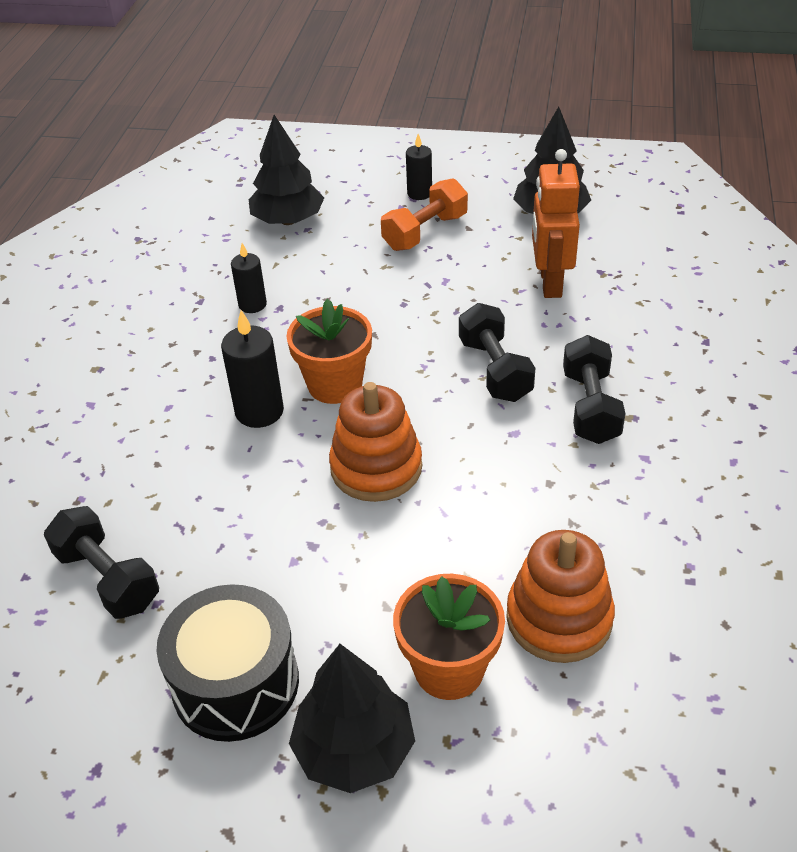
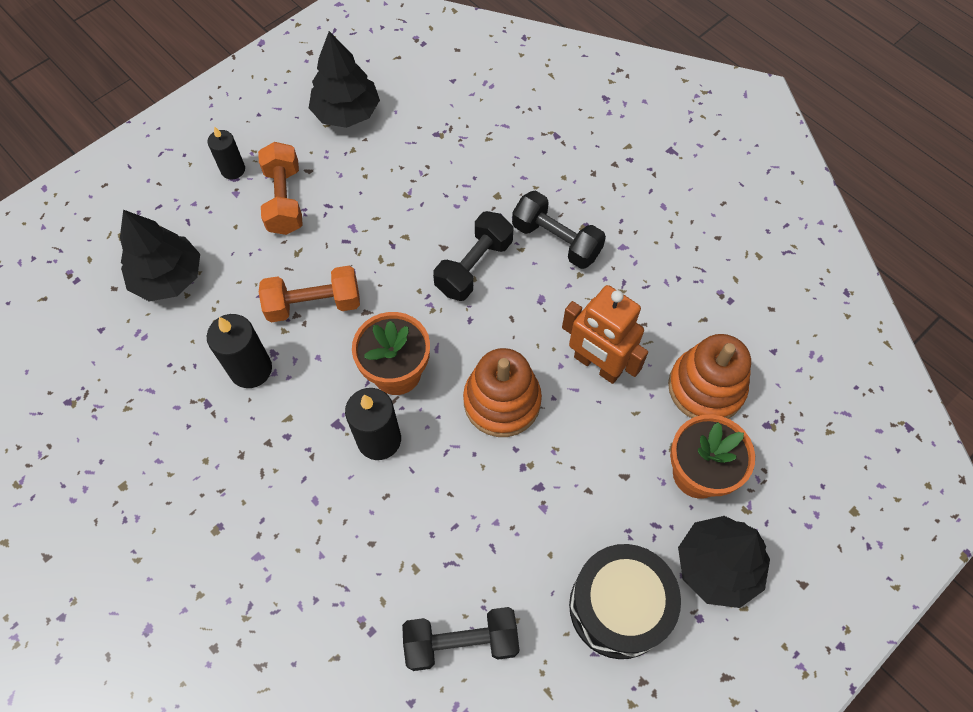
camera: 55 degrees left, 20 degrees up
black candle [231,243,267,313] -> black candle [207,314,272,388], size x1.55
black dumbbell [459,303,535,402] -> black dumbbell turned 75 degrees counterclockwise [433,211,513,301]
orange robot [532,149,580,298] -> orange robot moved to [562,285,648,384]
none -> orange dumbbell [259,266,360,322]

